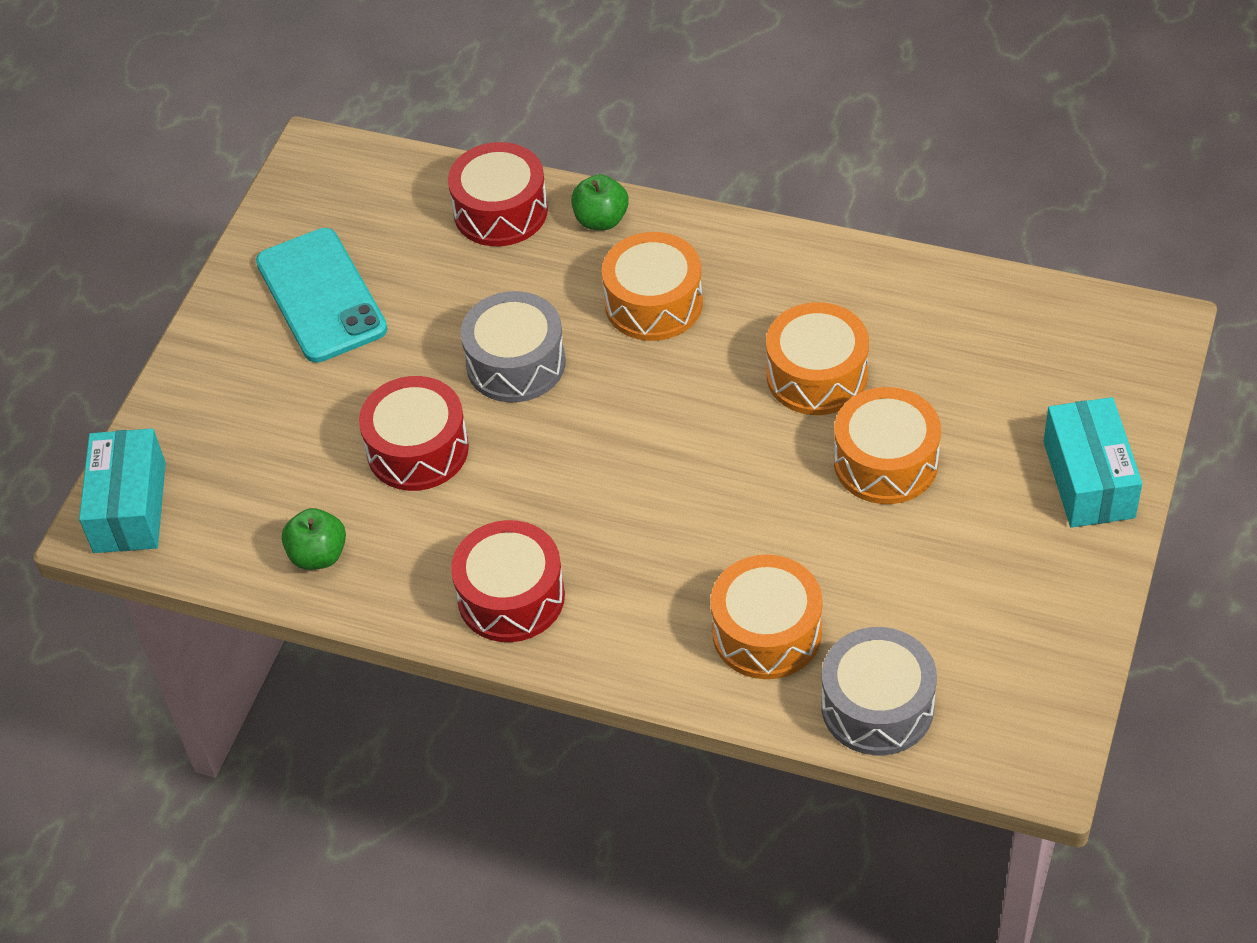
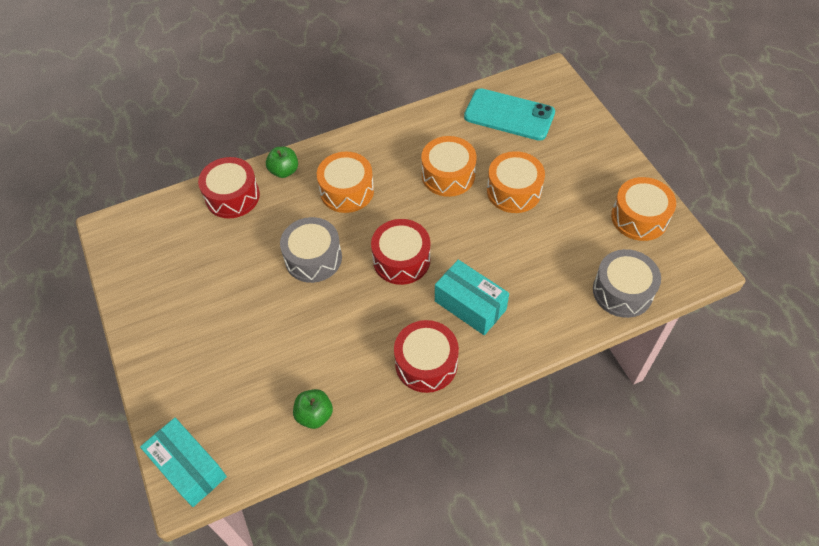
camera: 45 degrees left, 5 degrees up
turquoise phone [256,228,388,363] -> turquoise phone moved to [464,88,555,141]
red drum [359,376,469,491] -> red drum moved to [371,219,430,285]
orange drum [711,554,822,679] -> orange drum moved to [611,177,676,241]
turquoise box [1044,397,1142,528] -> turquoise box moved to [435,260,509,335]

